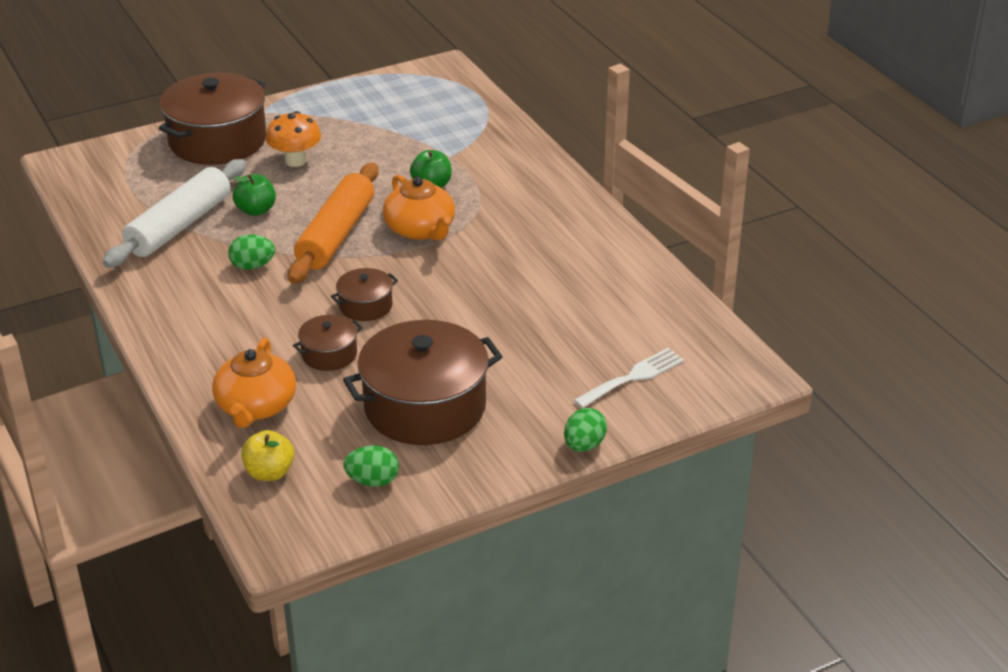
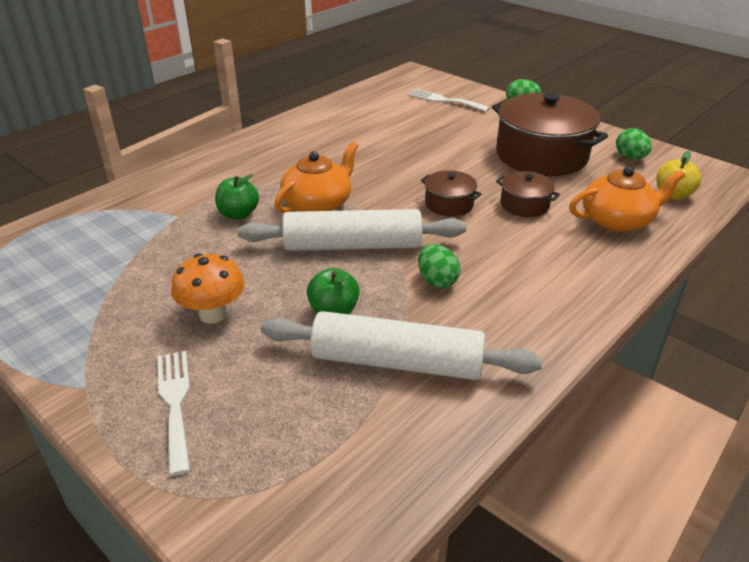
camera: 110 degrees left, 0 degrees up
brown pot [159,73,267,165] -> white fork [157,351,190,476]
orange rolling pin [288,163,378,284] -> white rolling pin [238,209,466,251]

